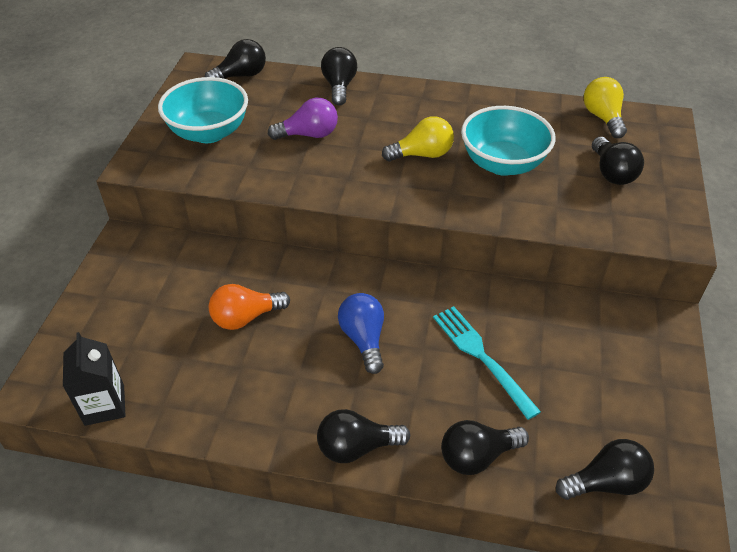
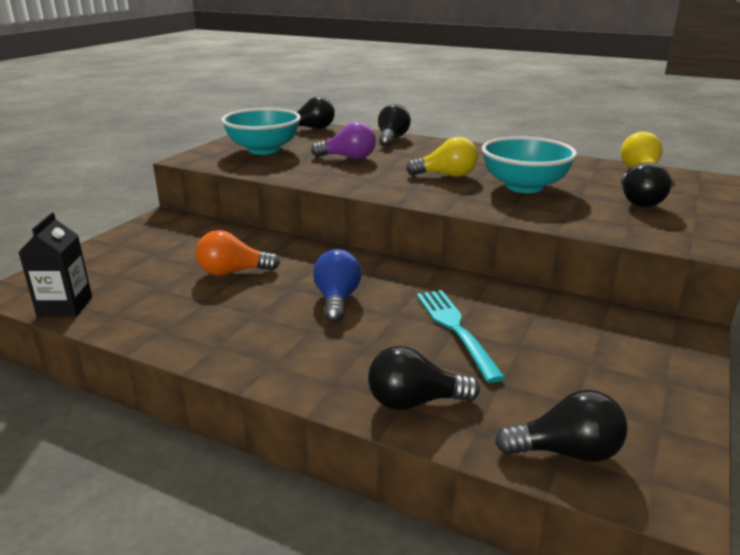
camera: 15 degrees right, 20 degrees down
black light bulb [317,409,410,463] -> none

